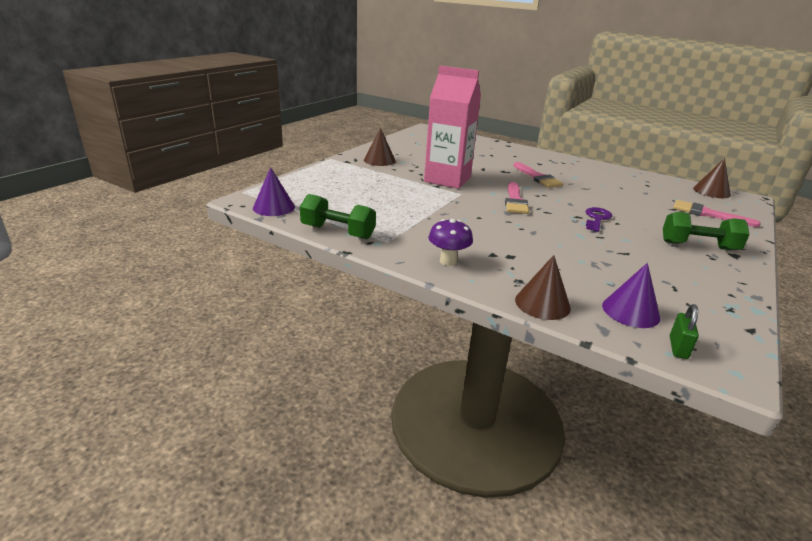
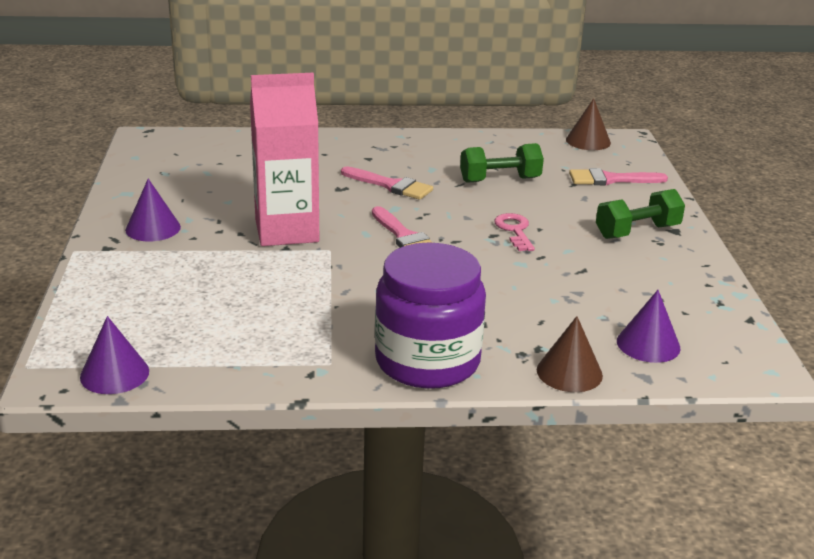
camera: 35 degrees left, 0 degrees up
green dumbbell [300,194,376,239] -> green dumbbell moved to [460,143,544,183]
brown cone [364,128,396,166] -> purple cone [125,179,181,241]
purple mushroom [428,219,473,266] -> purple jar [375,242,486,389]
purple key [586,207,612,232] -> pink key [494,213,535,251]
green padlock [670,304,699,359] -> none

